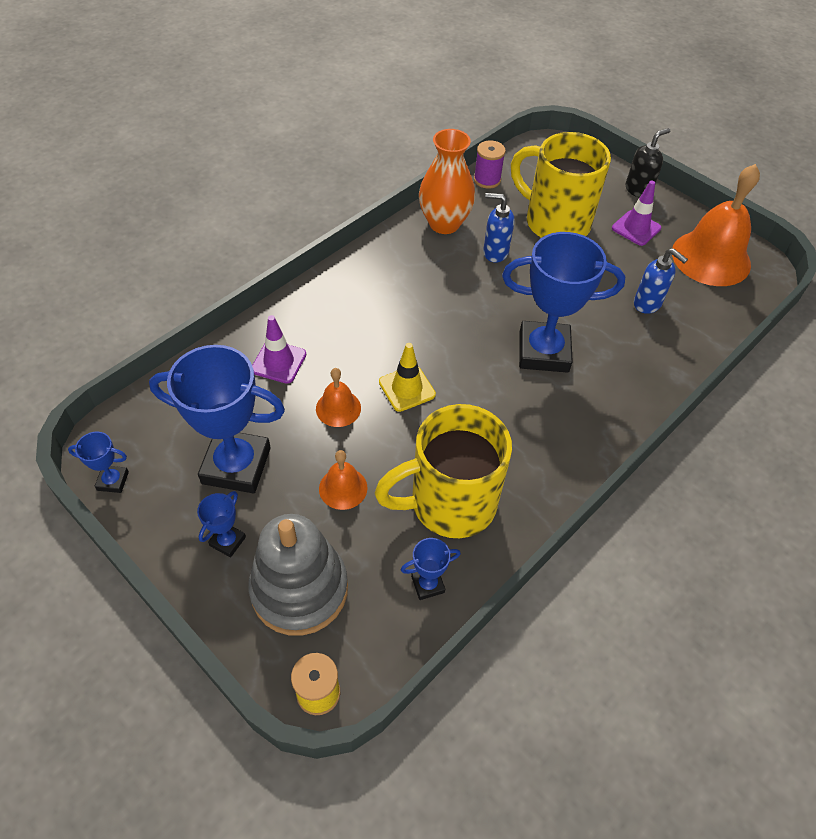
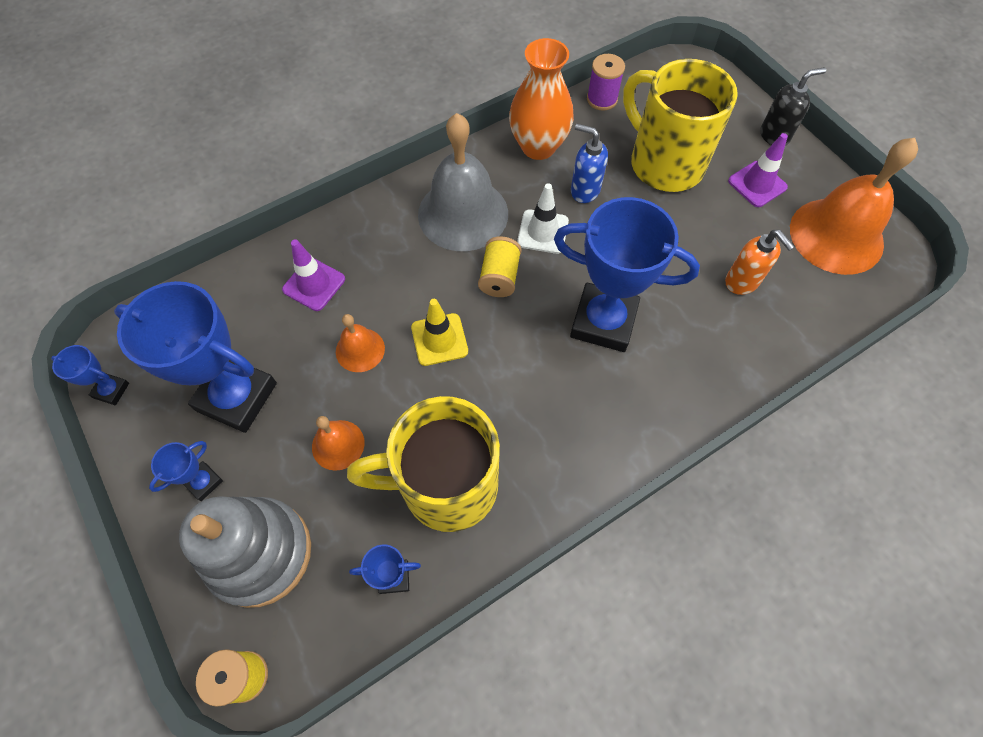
camera: 15 degrees right, 10 degrees up
blue soap dispenser [634,248,688,314] -> orange soap dispenser [725,230,795,295]
none -> grey bell [418,113,508,251]
none -> yellow spool [478,236,522,297]
none -> white traffic cone [517,183,569,254]

